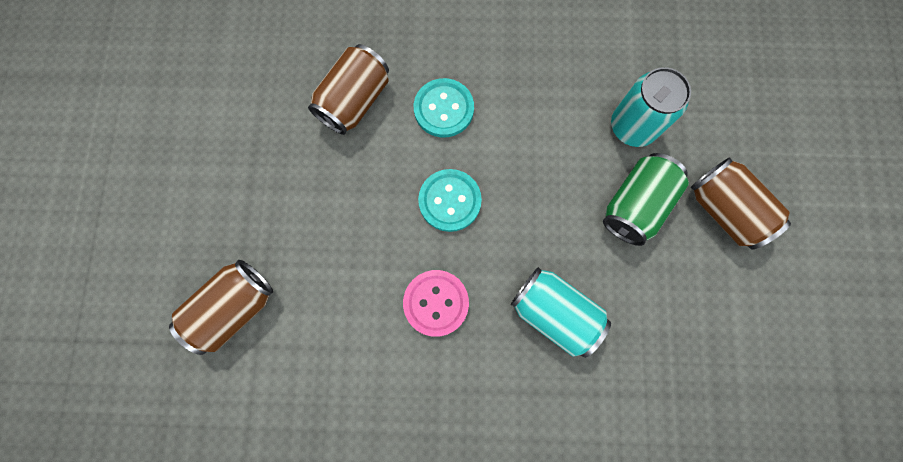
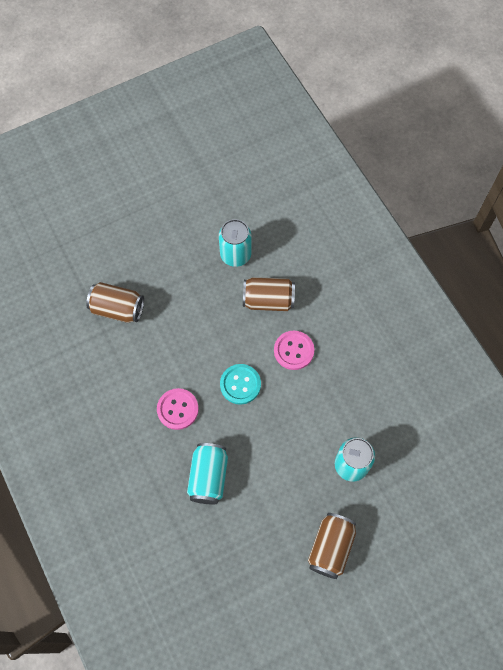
camera: 60 degrees right, 10 degrees down
turquoise button [414,78,474,137] -> pink button [274,331,314,370]
green can [603,153,689,246] -> none
none -> turquoise can [219,219,251,267]

